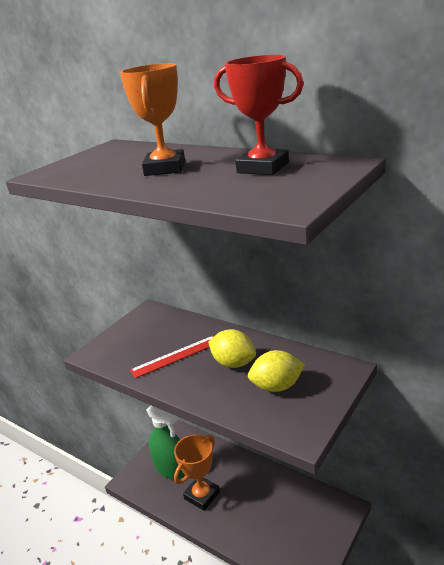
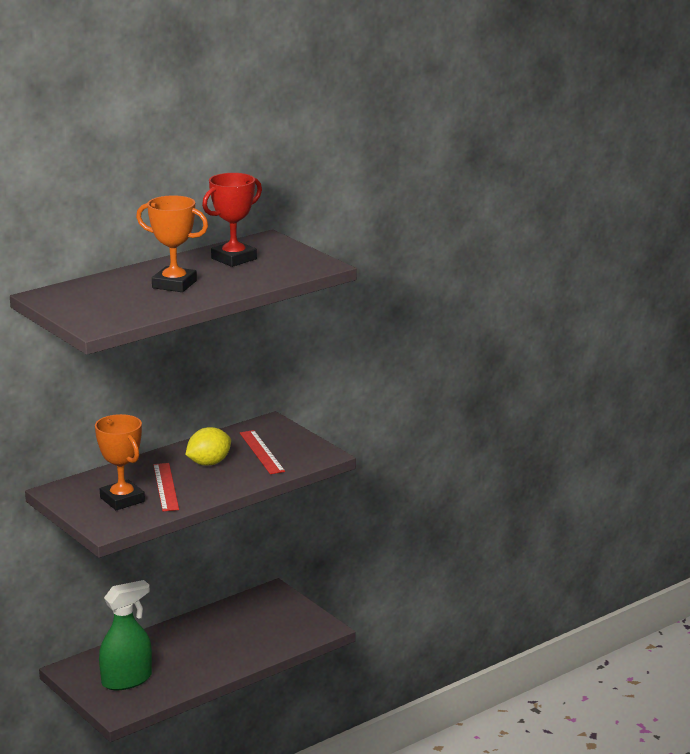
camera: 75 degrees left, 5 degrees down
orange trophy [174,435,220,511] -> orange trophy moved to [95,414,145,510]
yellow lemon [248,350,305,392] -> red ruler [240,430,285,474]

